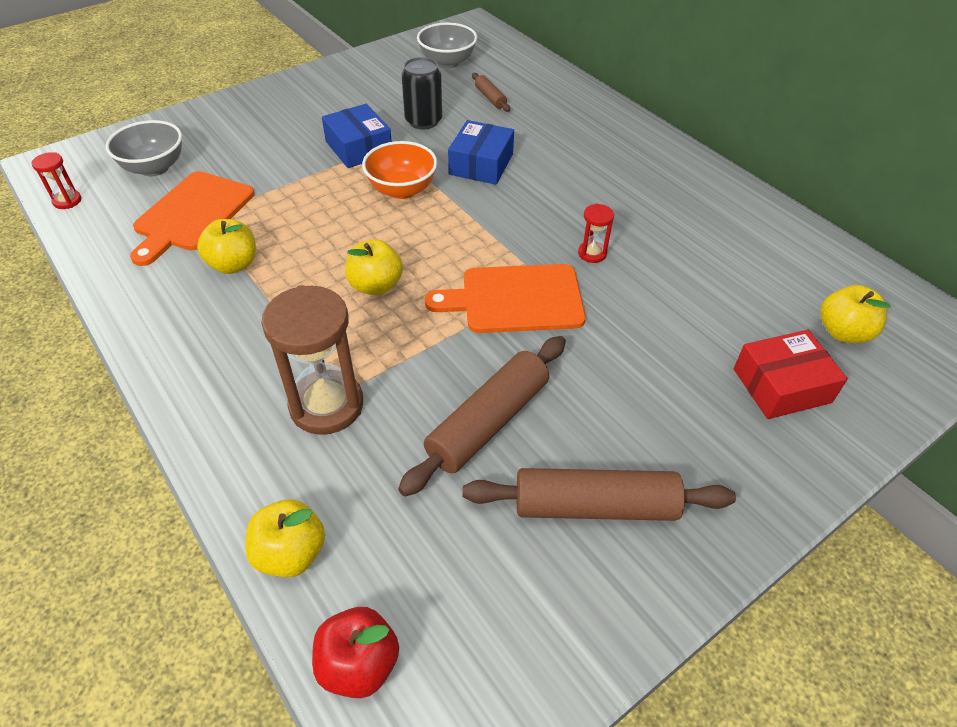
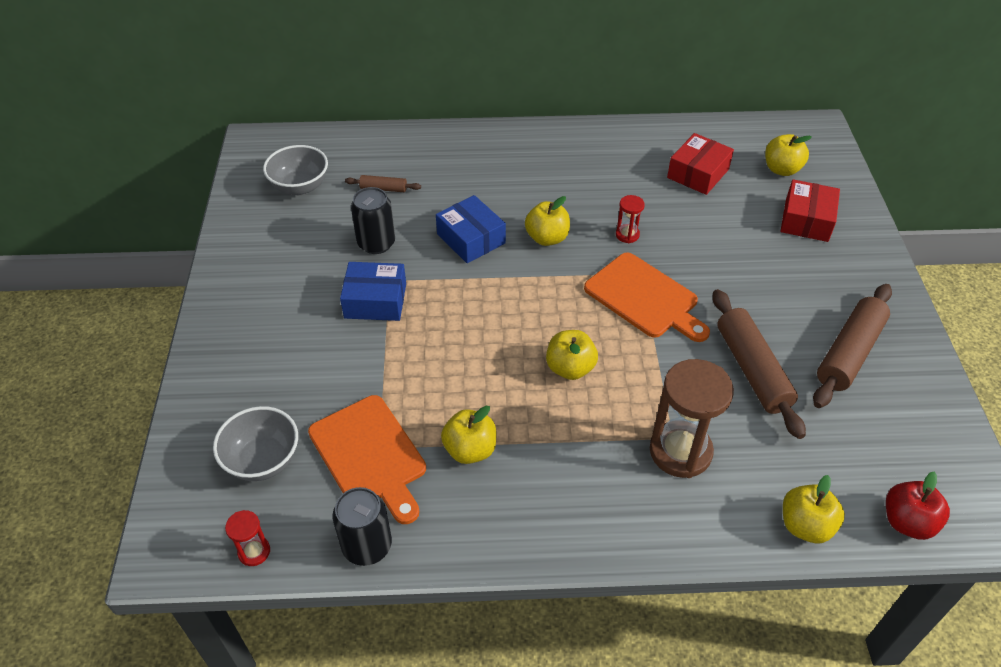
camera: 55 degrees left, 0 degrees up
orange bowl [362,141,437,199] -> none
orange cutting board [425,264,586,333] -> orange cutting board turned 75 degrees counterclockwise [584,252,710,342]
none -> black can [332,487,392,566]
none -> yellow apple [525,196,570,246]
none -> red box [667,133,734,195]

